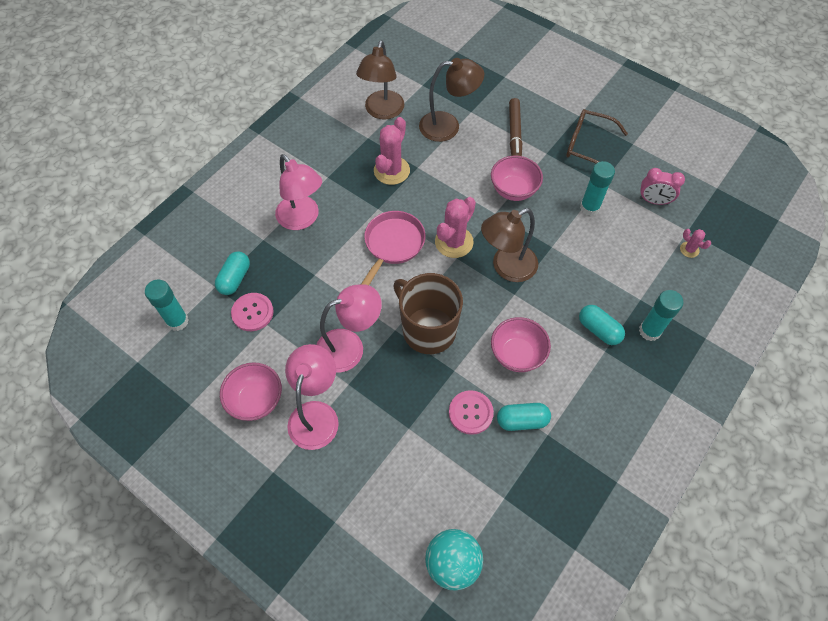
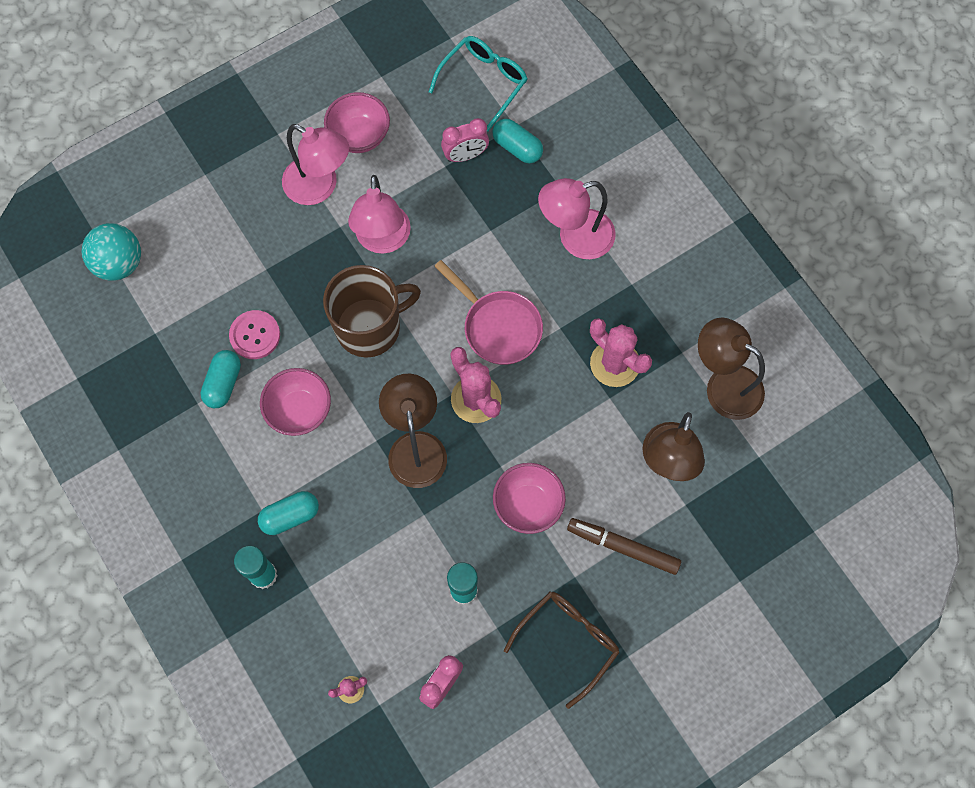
camera: 110 degrees right, 10 degrees up
turquoise glue stick [145,279,189,331] -> turquoise glasses [429,36,527,131]
pink button [231,293,274,331] -> pink clock [441,118,489,162]

